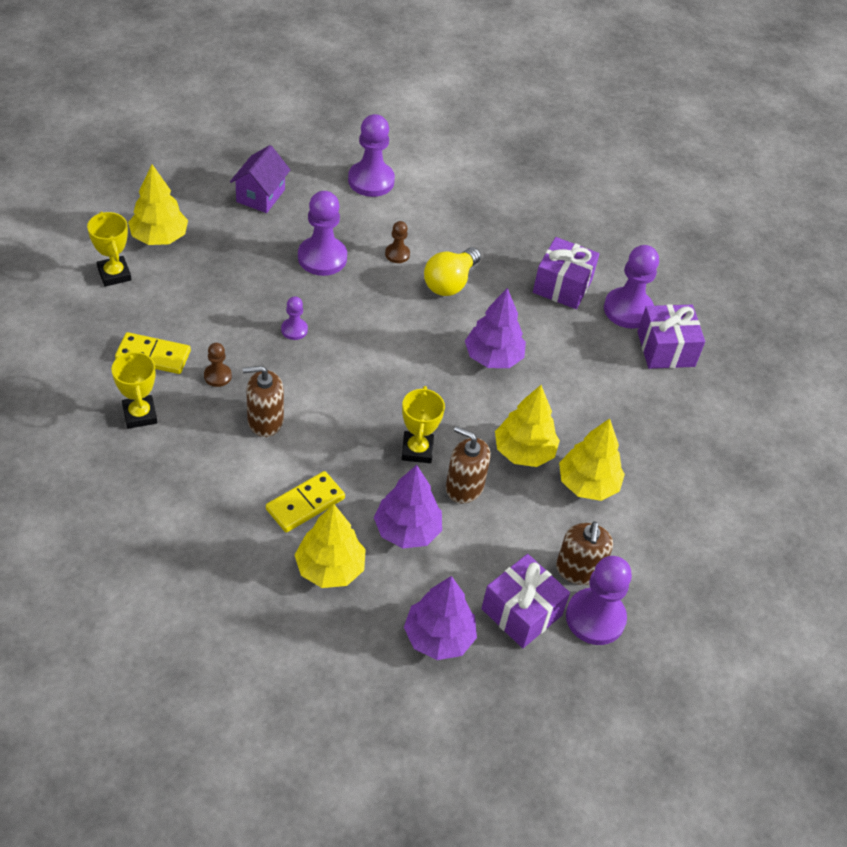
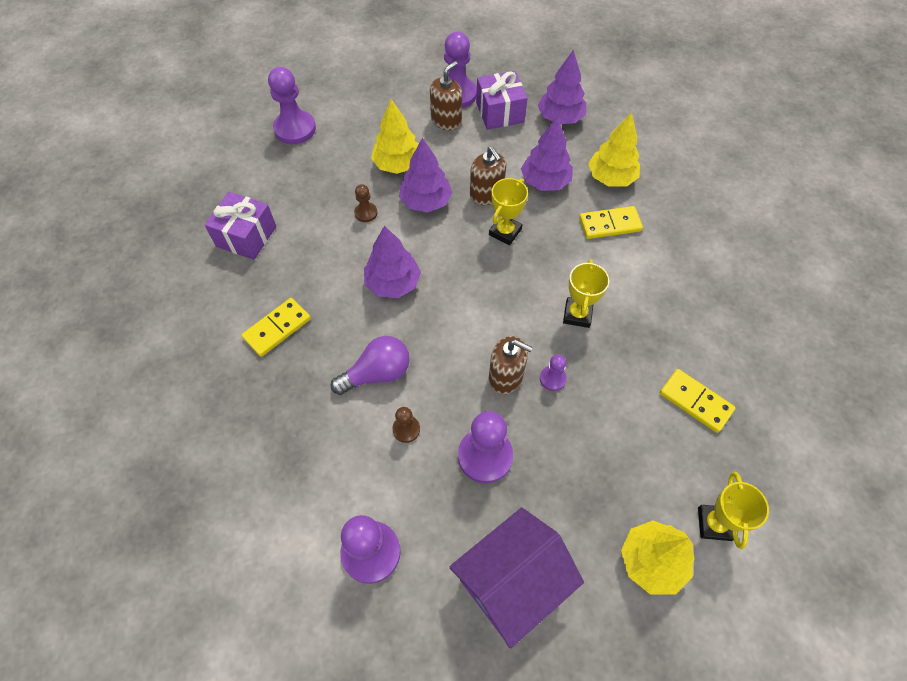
camera: 145 degrees left, 10 degrees up
yellow trophy [112,350,157,429] -> yellow trophy moved to [563,259,609,328]
brown pawn [204,343,232,387] -> brown pawn moved to [354,184,377,222]
purple house [230,145,290,213] -> purple house [450,507,584,648], size x1.59
brown soap dispenser [243,366,284,437] -> brown soap dispenser moved to [489,336,533,394]
yellow light bulb [424,247,481,296] -> purple light bulb [330,336,410,395]
yellow tree [495,385,560,467] -> purple tree [399,138,452,213]
purple gift [533,237,599,309] -> yellow domino [241,298,311,357]
purple pawn [604,245,659,329] -> purple pawn moved to [268,67,316,144]

